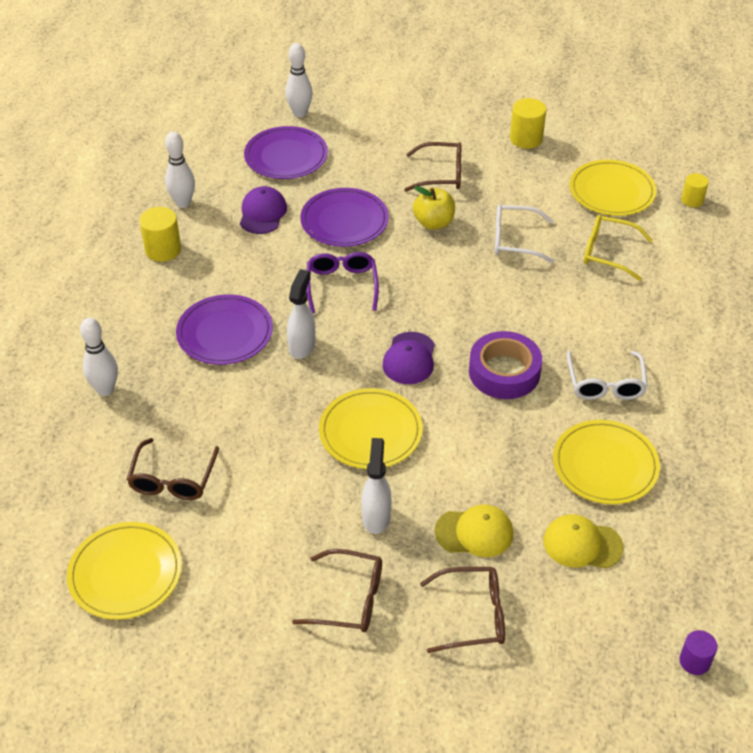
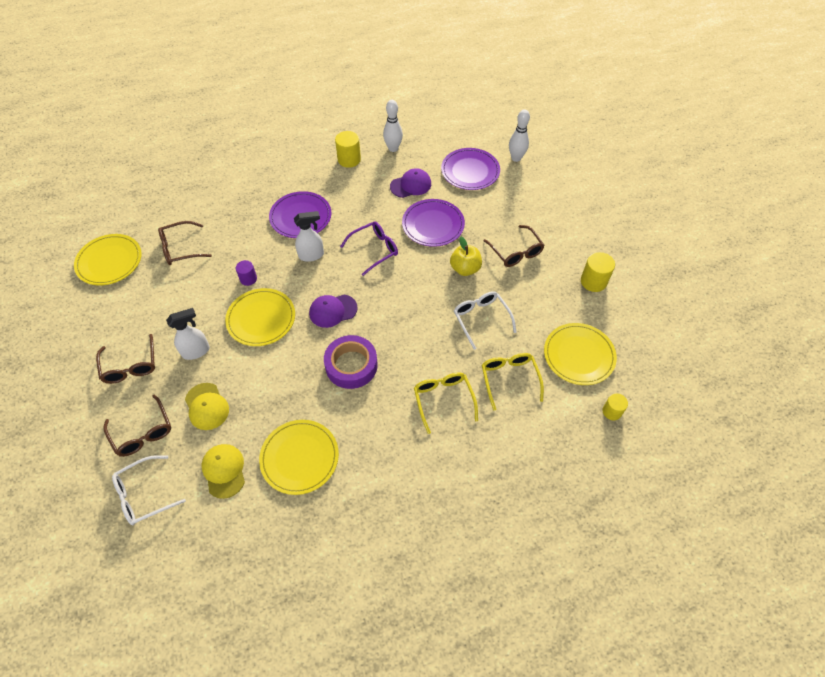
camera: 60 degrees right, 10 degrees up
white bowling pin [80,317,118,396] -> none
white glasses [567,351,648,400] -> white glasses moved to [112,455,186,525]
purple cylinder [679,630,718,675] -> purple cylinder moved to [236,260,257,286]
none -> yellow glasses [414,372,478,434]

